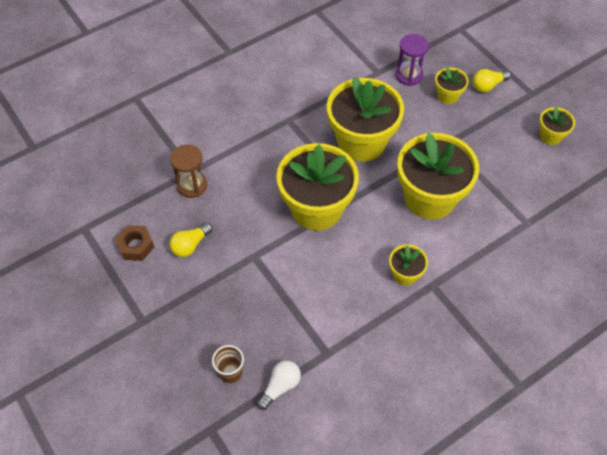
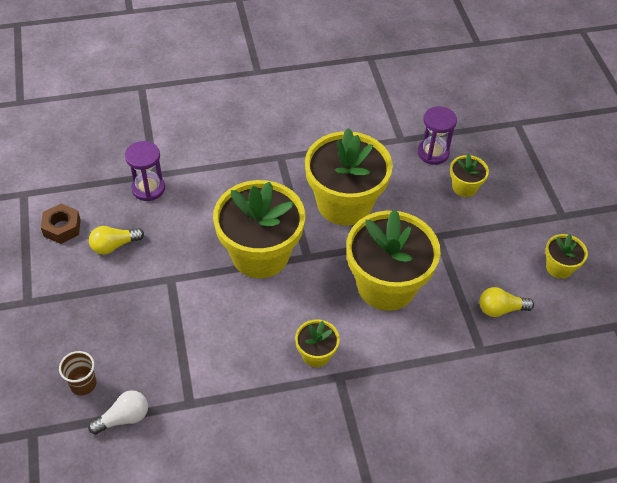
camera: 20 degrees right, 5 degrees down
brown hourglass [170,144,207,198] -> purple hourglass [125,141,165,201]
yellow light bulb [473,69,511,92] -> yellow light bulb moved to [479,287,534,317]

